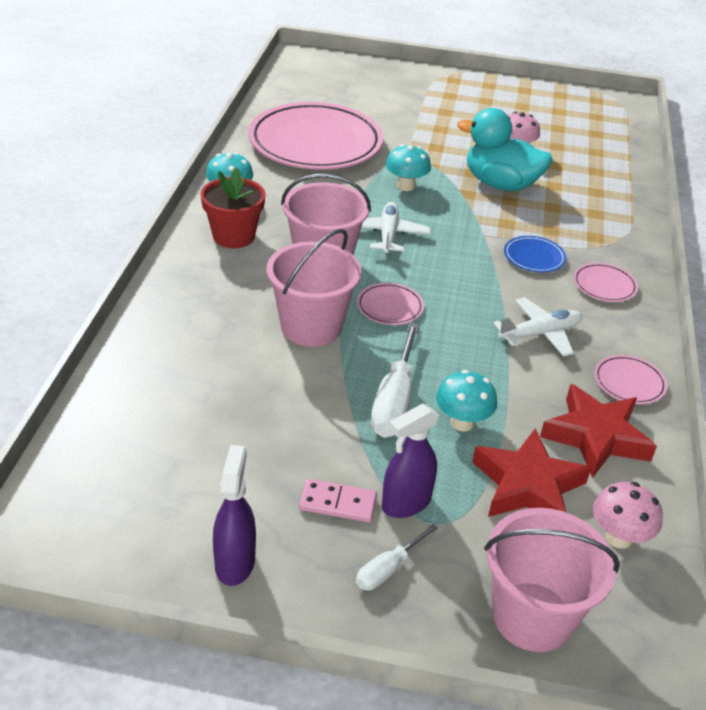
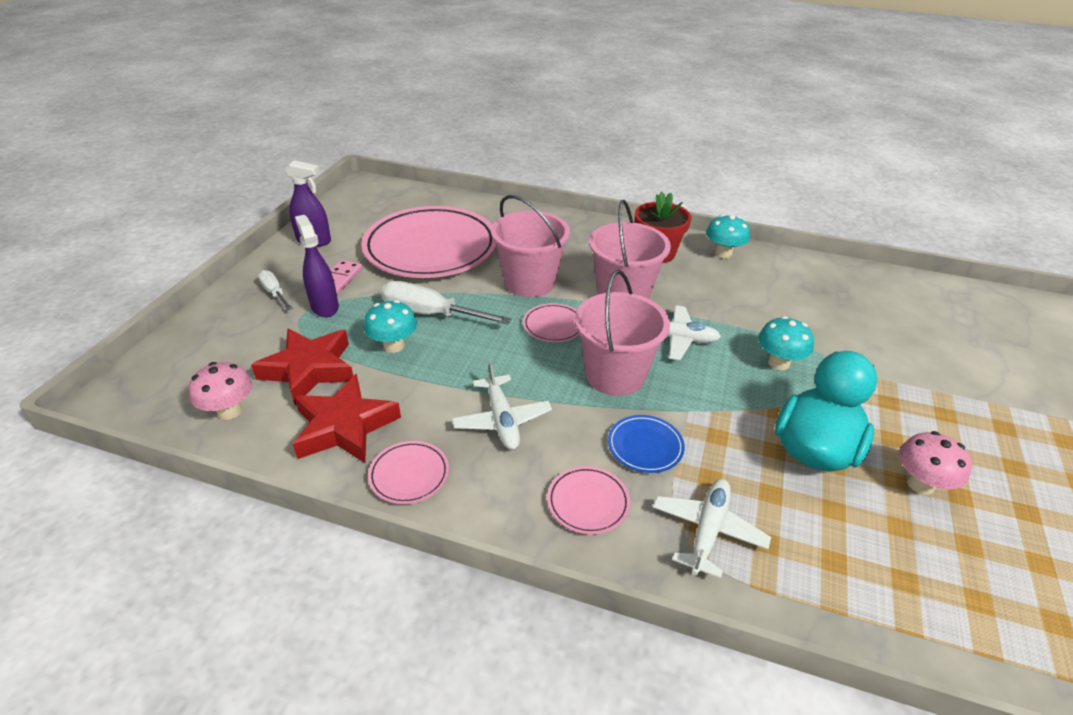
camera: 100 degrees right, 0 degrees up
pink plate [248,102,383,170] -> pink plate moved to [361,206,497,278]
pink bucket [484,508,620,652] -> pink bucket moved to [575,270,670,396]
none -> white plane [653,479,771,579]

